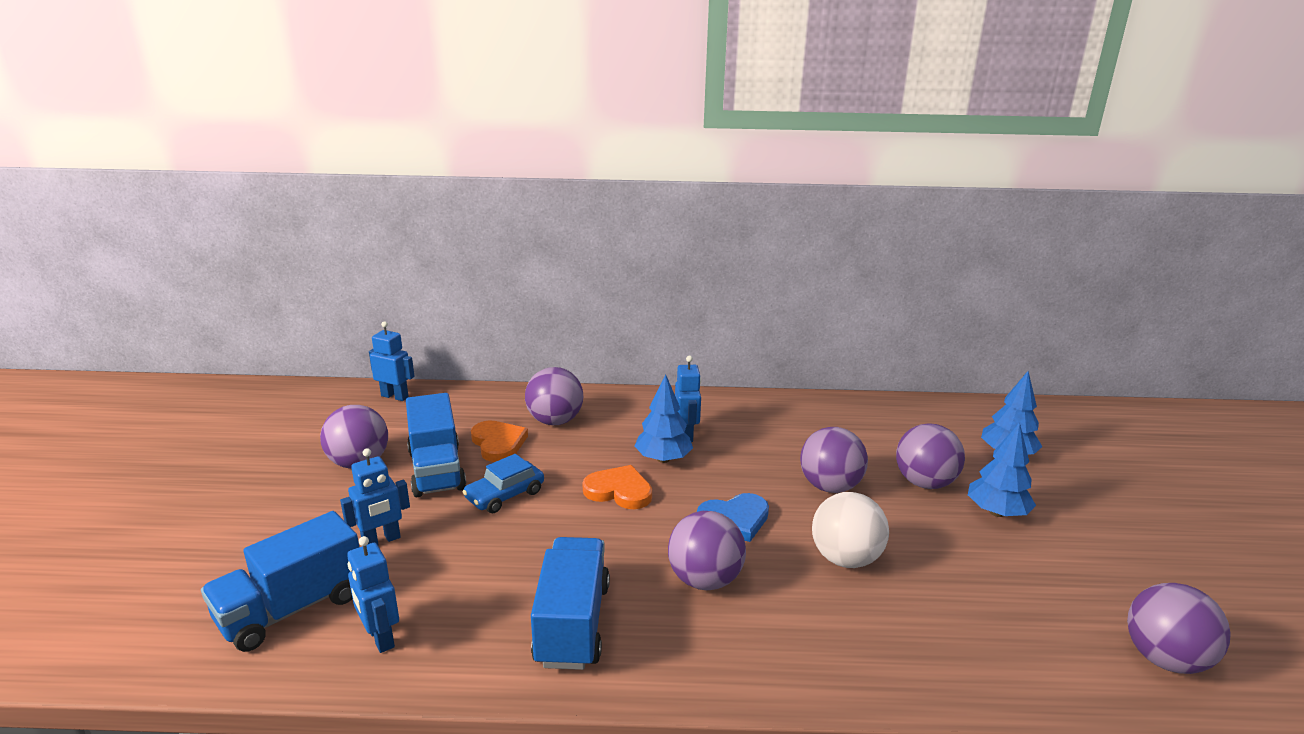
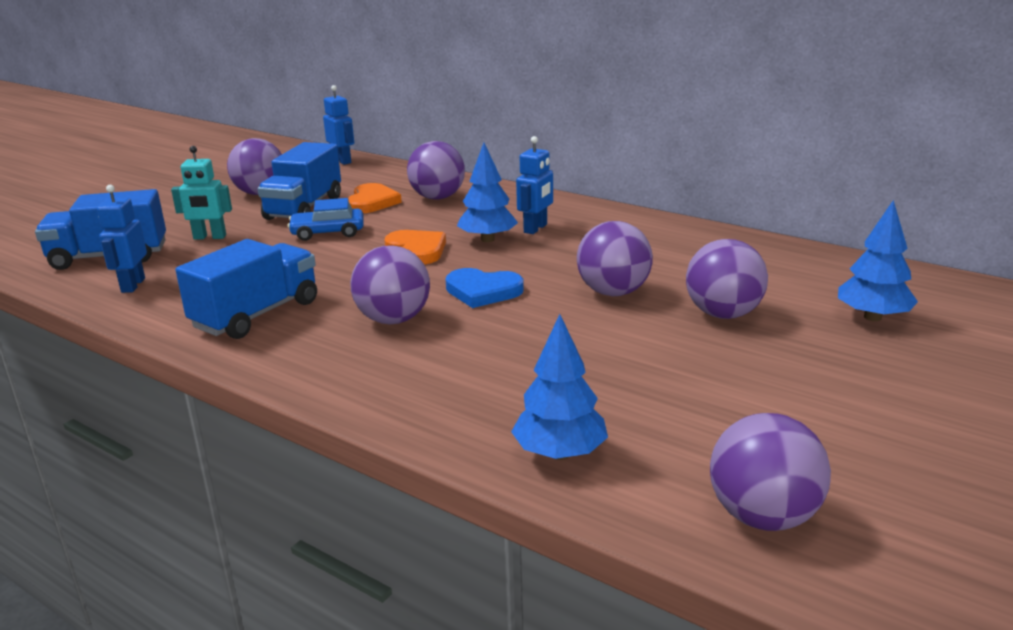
camera: 35 degrees right, 0 degrees up
blue robot [340,448,410,545] -> turquoise robot [171,146,232,240]
white ball [812,492,889,568] -> none
blue tree [968,422,1036,517] -> blue tree moved to [511,314,608,460]

